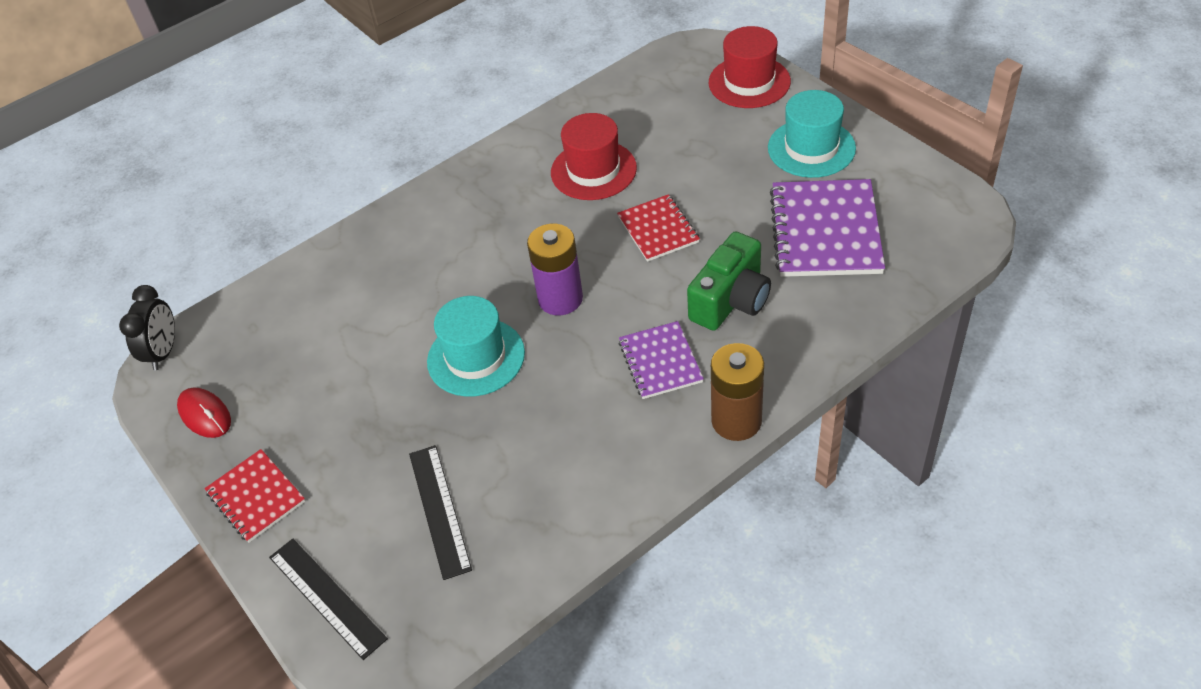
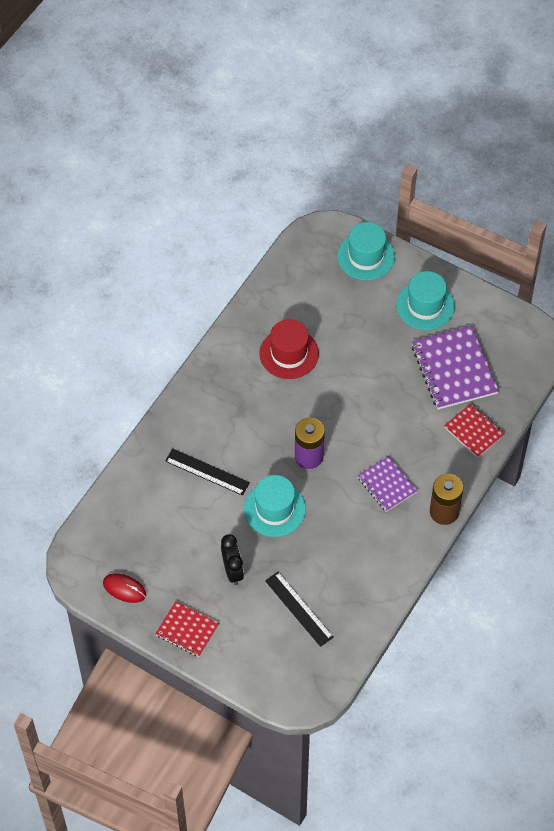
camera: 25 degrees left, 10 degrees up
black clock [119,285,175,370] -> black clock moved to [221,534,244,585]
black ruler [269,539,388,660] -> black ruler moved to [165,448,250,496]
red notebook [617,194,700,262] -> red notebook moved to [444,404,504,458]
green camera [687,231,771,331] -> none
red hat [709,26,791,108] -> turquoise hat [337,222,395,281]

